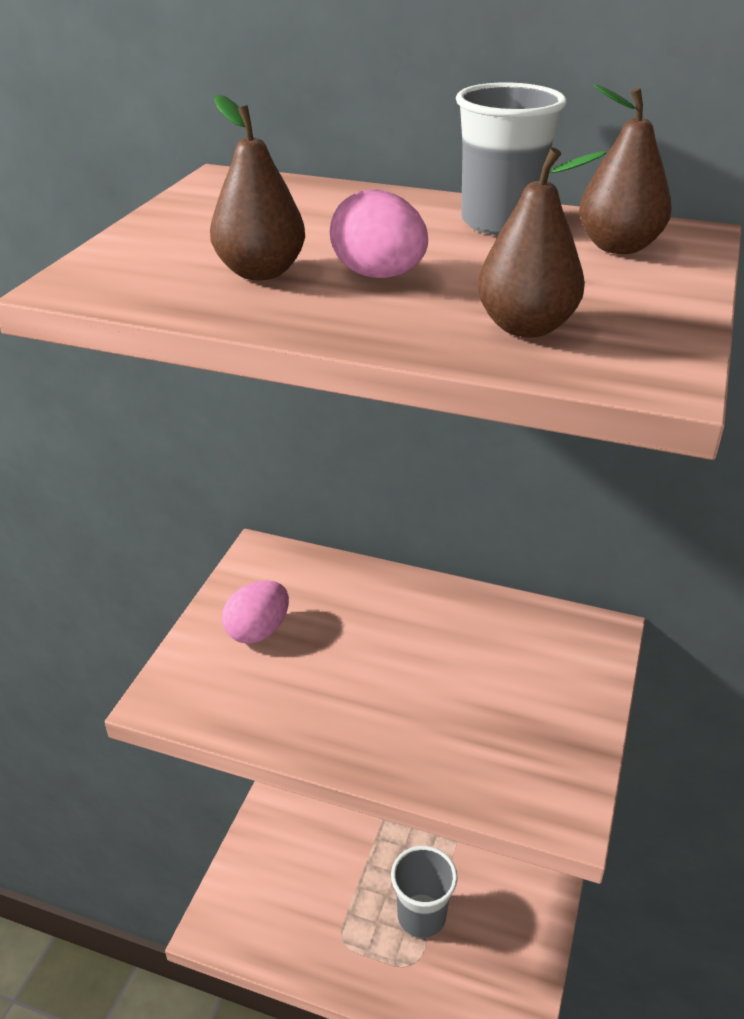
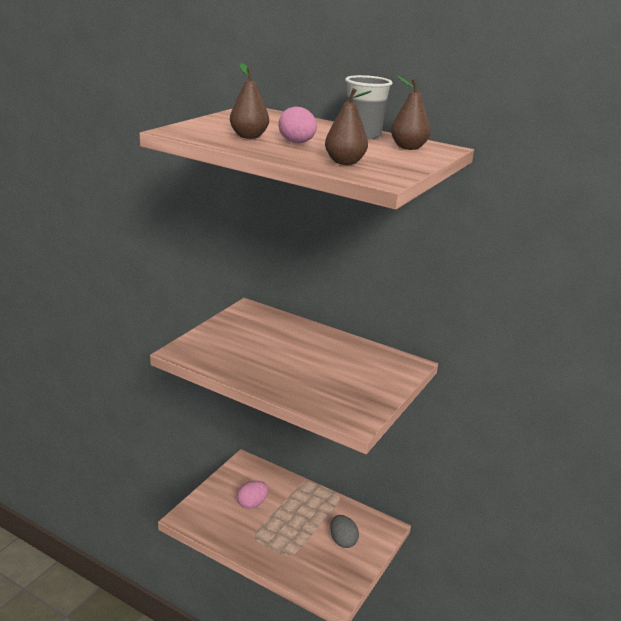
camera: 10 degrees right, 10 degrees down
pink egg [222,580,289,644] -> pink egg moved to [237,481,269,509]
grey cup [391,846,458,938] -> none
none -> grey egg [330,515,359,548]

